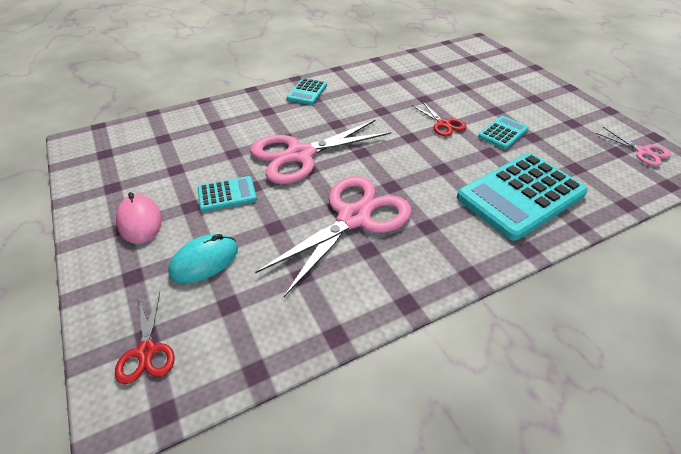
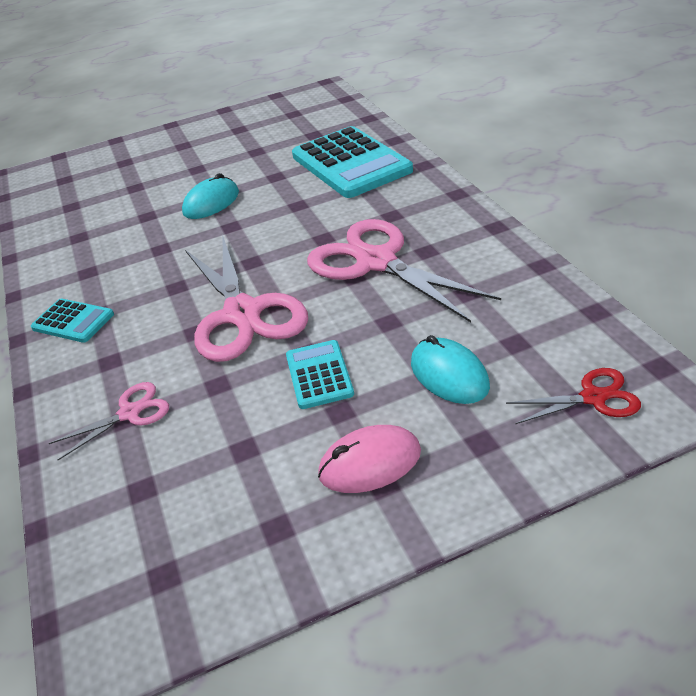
camera: 80 degrees left, 5 degrees down
red scissors [413,101,467,136] -> turquoise mouse [182,173,239,219]
turquoise calculator [478,116,529,149] -> none
pink scissors [596,127,671,166] -> pink scissors moved to [49,382,169,460]

